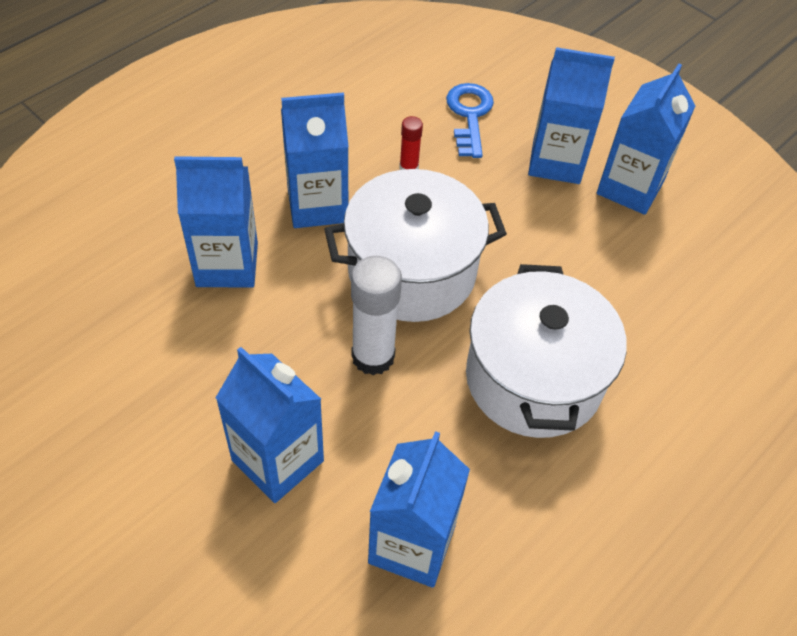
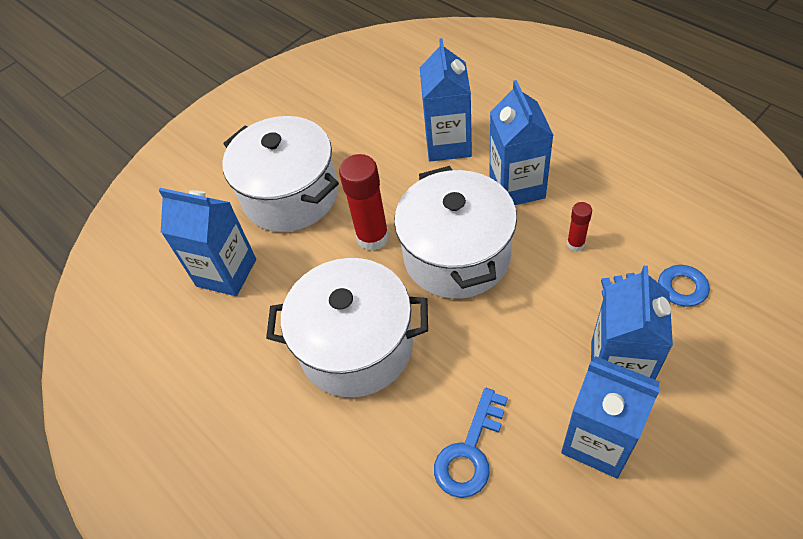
camera: 100 degrees right, 0 degrees up
blue carton [215,347,324,503] -> white pot [222,116,339,232]
white glue stick [351,256,402,375] -> red glue stick [339,154,389,251]
none -> blue key [434,388,508,498]

